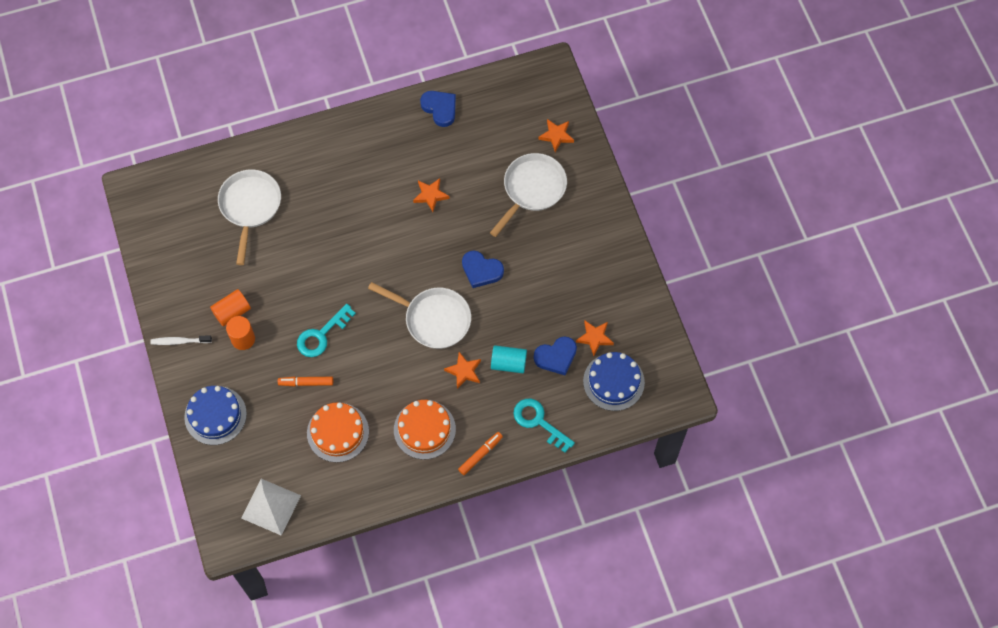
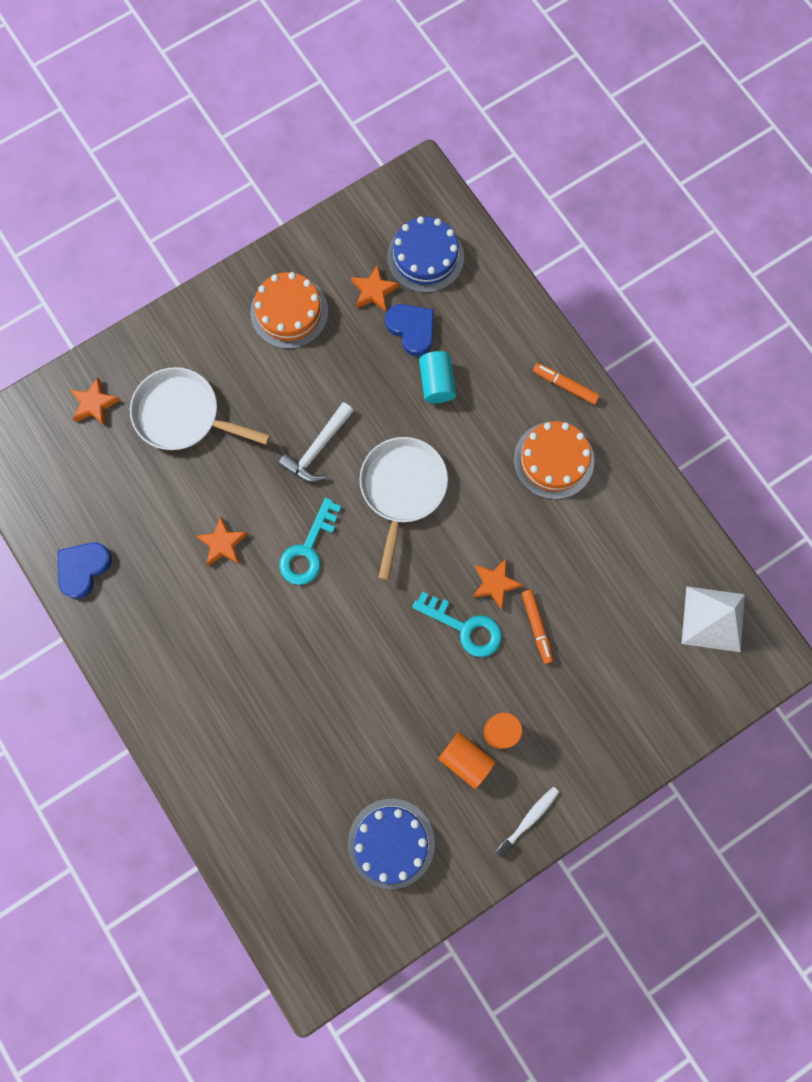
camera: 105 degrees left, 10 degrees up
white toothbrush [150,335,212,345] -> white toothbrush turned 120 degrees counterclockwise [496,786,559,858]
blue cake [184,386,247,445] -> blue cake moved to [348,799,435,889]
white pan [218,169,281,265] -> none
orange cake [307,402,369,462] -> orange cake moved to [250,272,328,349]
orange star [444,352,481,389] -> orange star moved to [472,559,523,610]
blue heart [462,251,504,288] -> white hammer [279,402,354,483]
turquoise key [513,398,575,453] -> turquoise key moved to [279,498,341,585]

